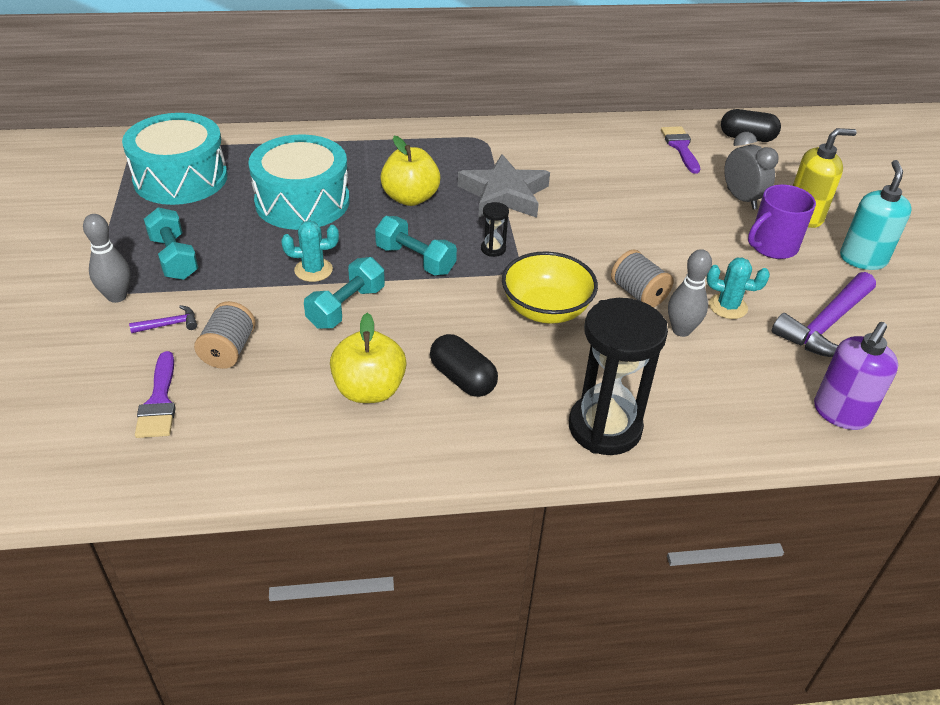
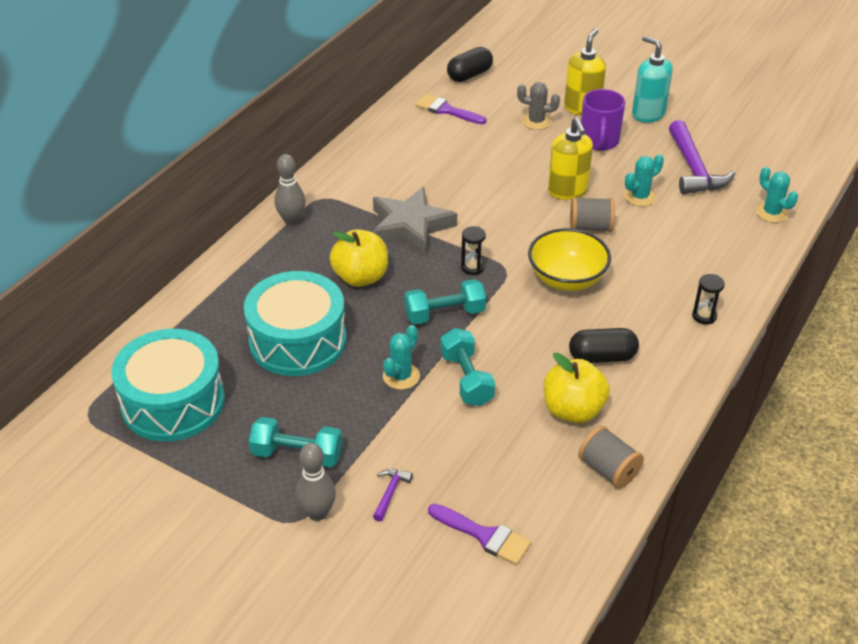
camera: 50 degrees left, 0 degrees up
grey spool [194,301,256,369] -> grey spool moved to [578,426,644,489]
black hourglass [569,298,668,455] -> black hourglass [692,274,725,324], size x0.42
grey bowling pin [668,249,712,337] -> grey bowling pin moved to [274,154,306,226]
grey clock [724,132,778,209] -> grey cactus [517,82,560,130]
purple soap dispenser [814,322,898,430] -> turquoise cactus [756,167,798,223]
none -> yellow soap dispenser [548,117,593,200]

